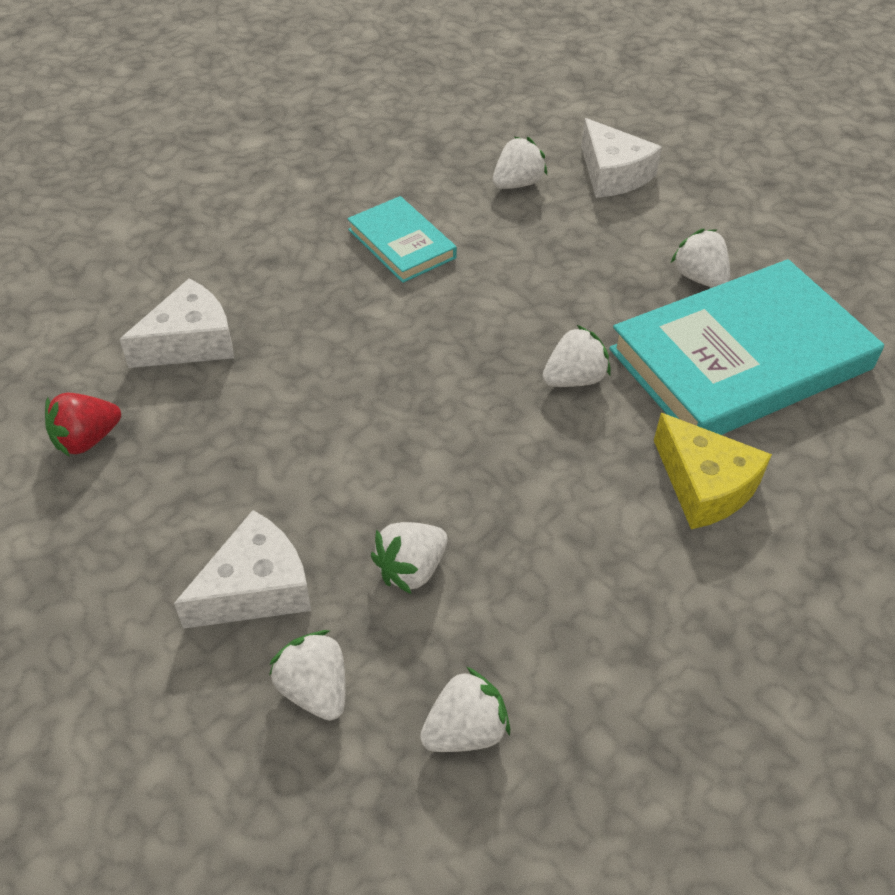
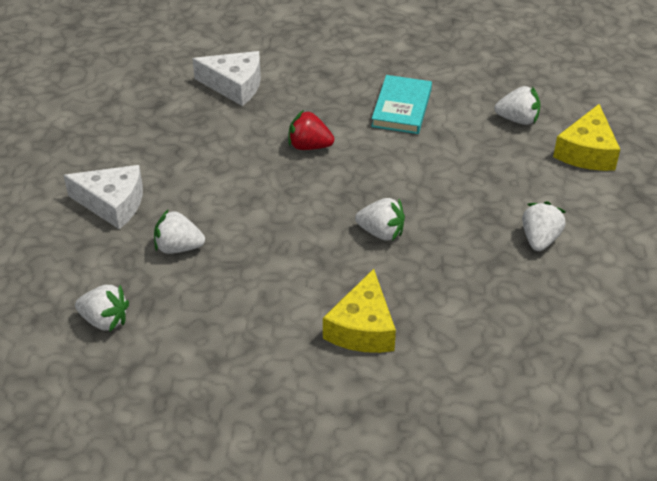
camera: 50 degrees right, 5 degrees down
red strawberry [45,393,121,457] -> red strawberry moved to [288,110,334,150]
white strawberry [269,630,346,721] -> none
white cheese [581,118,662,198] -> yellow cheese [553,104,620,171]
turquoise book [609,259,884,435] -> none

